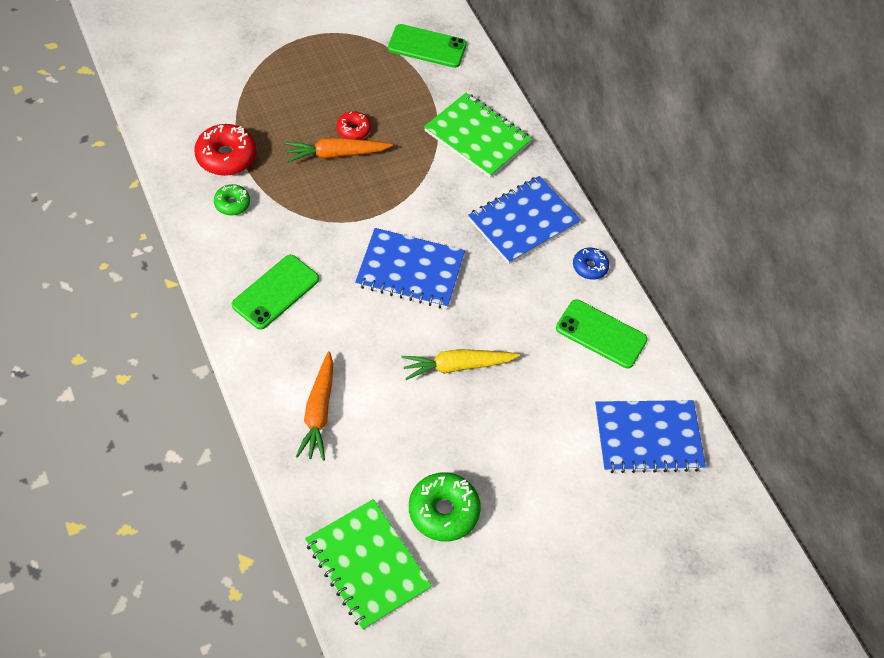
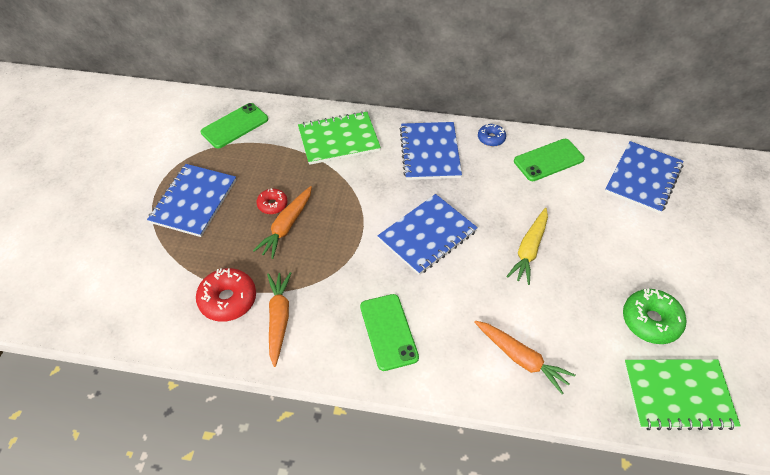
camera: 50 degrees left, 5 degrees down
green donut [214,184,250,216] -> orange carrot [267,272,291,367]
none -> blue notebook [147,164,236,237]

